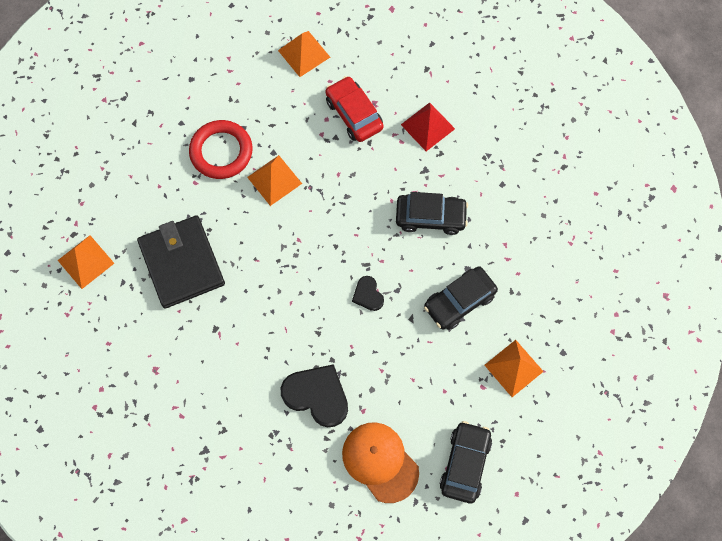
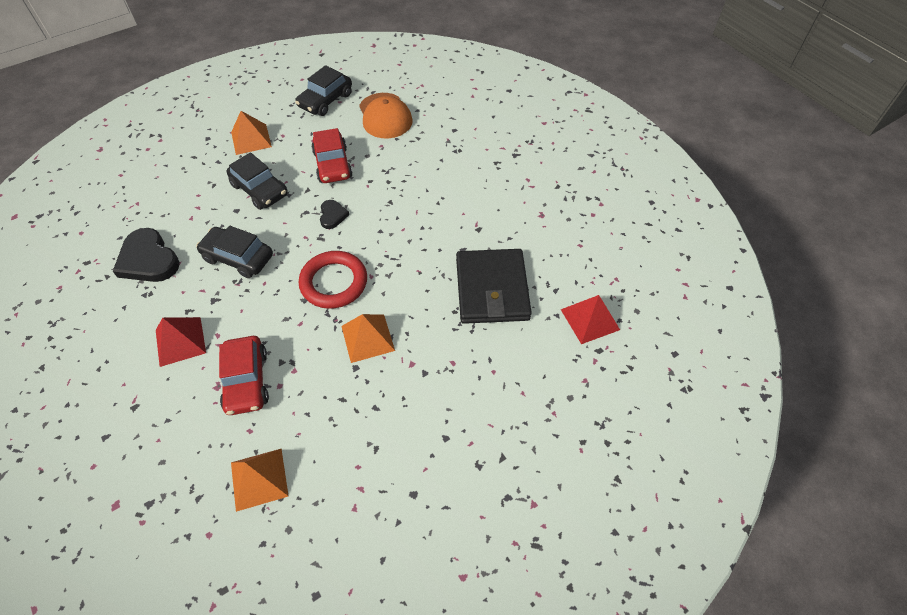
camera: 160 degrees left, 15 degrees down
orange pyramid [58,235,114,289] -> red pyramid [561,295,620,344]
red ring [189,120,253,179] -> red ring moved to [299,251,367,309]
black heart [281,364,348,427] -> black heart moved to [113,228,180,282]
black car [424,266,498,330] -> black car turned 60 degrees clockwise [226,152,288,210]
none -> red car [311,128,353,183]

